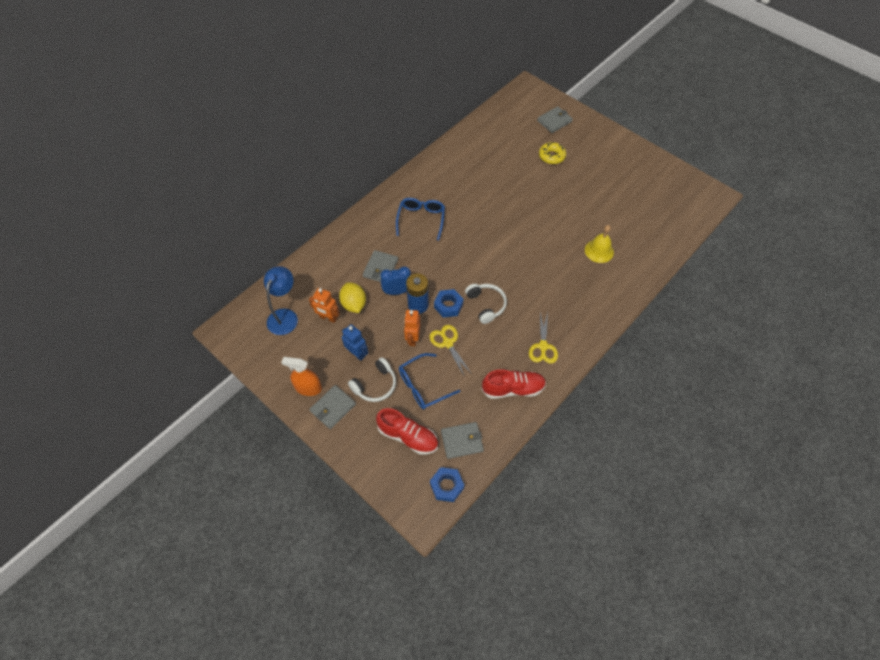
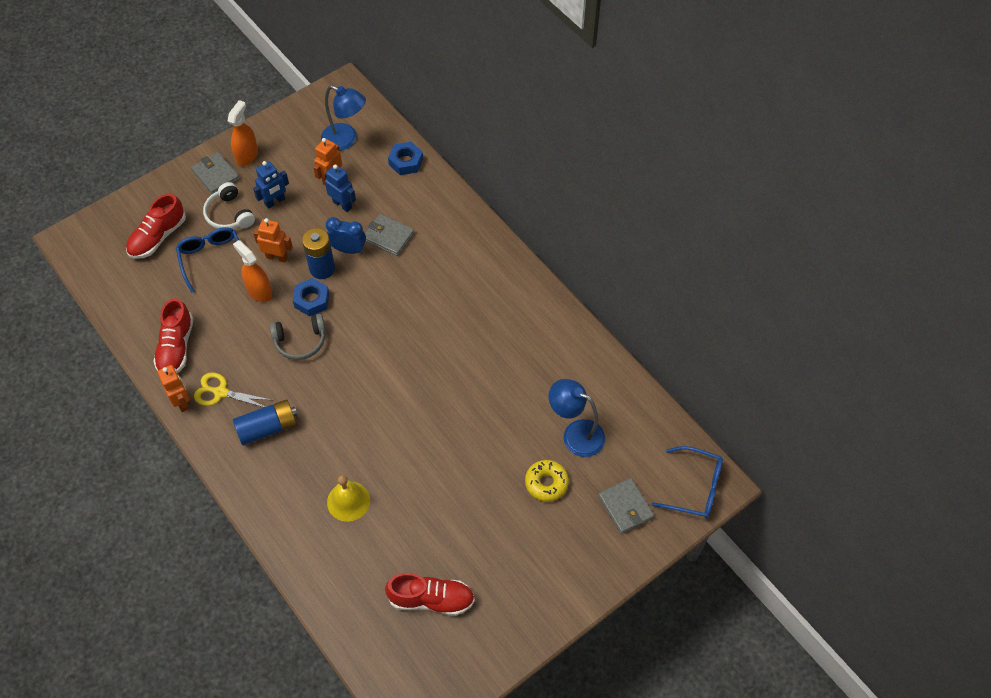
camera: 100 degrees right, 0 degrees up
yellow lemon [339,282,366,313] -> blue robot [325,164,356,212]
blue clock [380,267,411,295] -> blue clock turned 75 degrees counterclockwise [326,217,366,254]
blue glasses [396,198,445,240] -> blue glasses moved to [651,446,723,518]
yellow scissors [430,325,471,376] -> orange spray bottle [233,240,272,302]
blue nut [430,467,464,502] -> blue nut moved to [388,142,423,175]
grey wallet [441,422,484,459] -> none
white headphones [465,284,507,324] -> grey headphones [270,314,326,360]
none -> orange robot [158,365,190,412]
none -> blue battery [233,399,297,445]
none -> red shoe [385,573,475,616]
none -> blue lamp [549,379,605,457]

